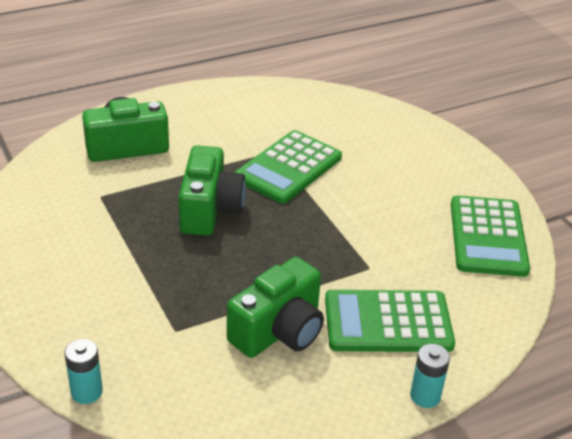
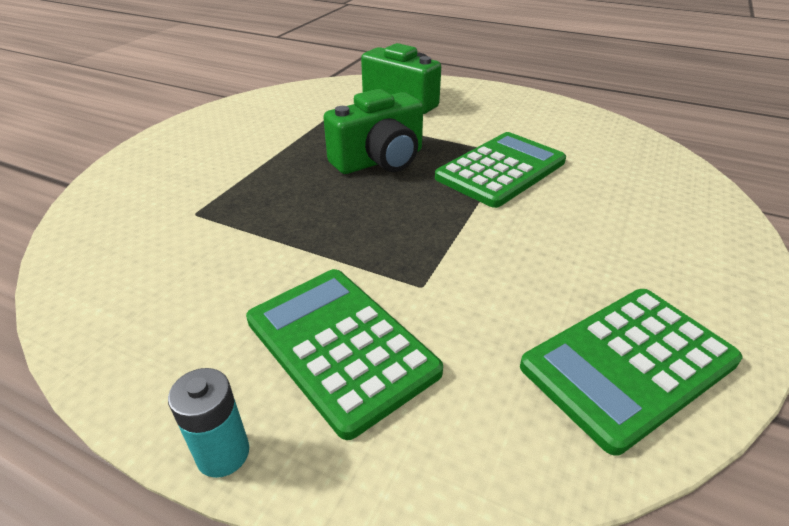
camera: 55 degrees right, 0 degrees up
turquoise battery [65,339,103,404] -> none
green camera [227,257,324,358] -> none
green calculator [234,130,342,204] -> green calculator turned 135 degrees clockwise [435,132,566,208]

